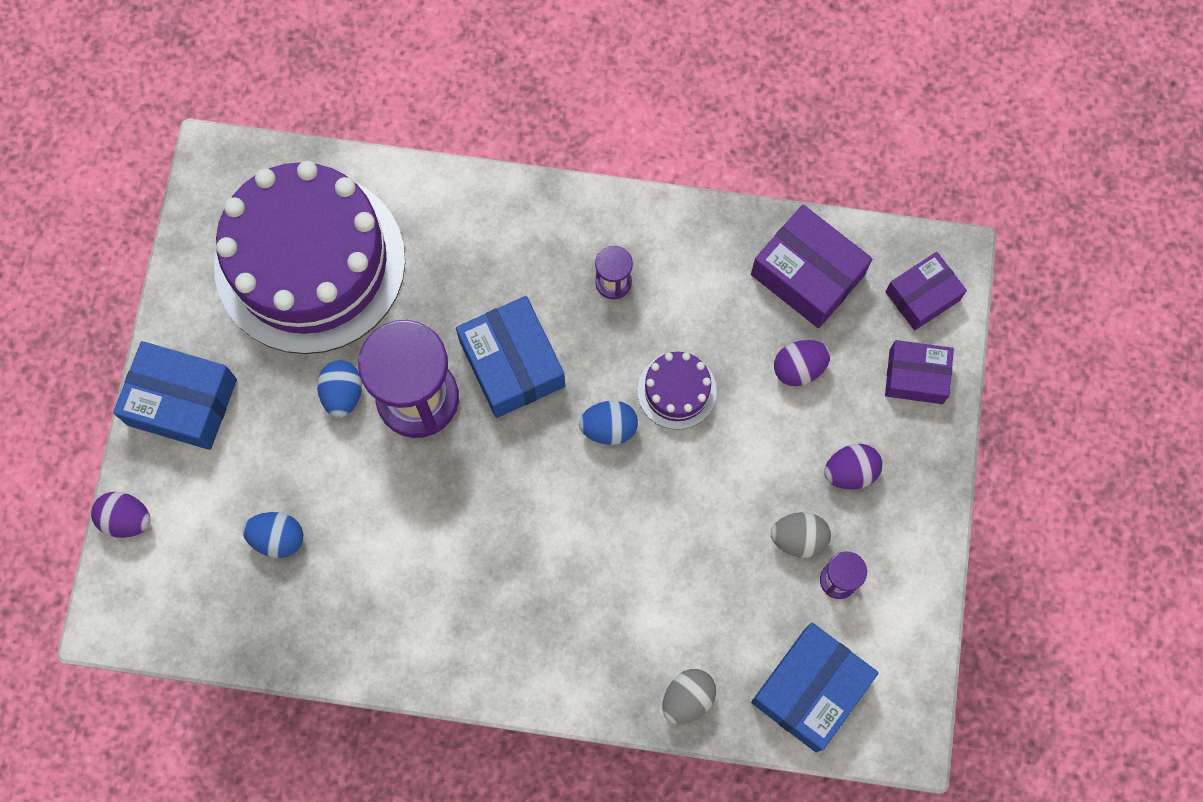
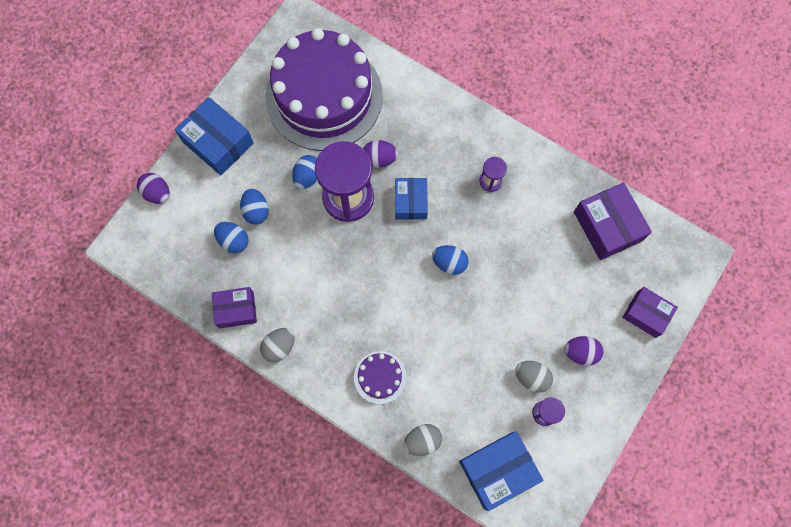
camera: 25 degrees right, 0 degrees up
blue box [456,296,565,418] -> blue box [395,178,428,220], size x0.65
purple cake [637,352,717,430] -> purple cake moved to [354,351,407,404]
purple egg [774,340,831,386] -> purple egg moved to [363,140,398,168]
purple box [885,252,967,330] -> purple box moved to [212,287,257,328]
none -> blue egg [240,188,269,225]
none -> grey egg [260,328,295,362]

